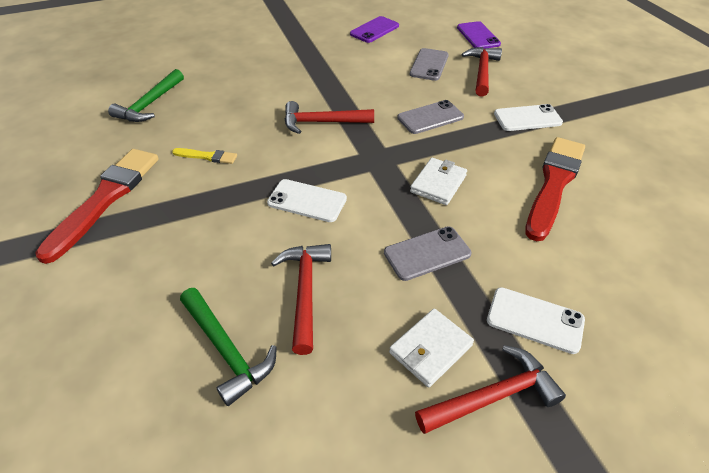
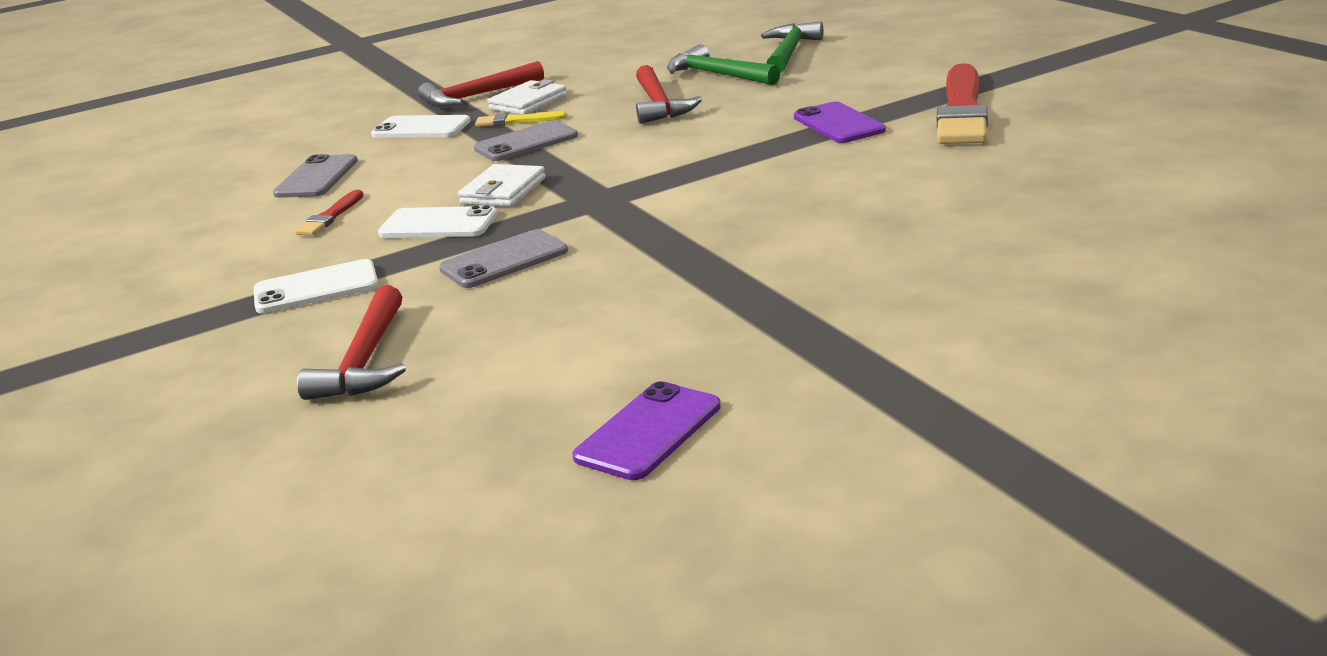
camera: 175 degrees right, 20 degrees down
green hammer [108,69,184,122] -> green hammer moved to [761,21,823,73]
yellow brush [172,148,237,164] -> yellow brush moved to [475,111,567,127]
white phone [267,179,347,222] -> white phone moved to [378,205,498,238]
red hammer [285,101,374,134] -> none
grey phone [409,48,449,81] -> grey phone moved to [273,154,358,198]
purple phone [457,21,501,49] -> purple phone moved to [794,102,886,143]
red brush [525,137,585,242] -> red brush [295,190,364,236], size x0.45

